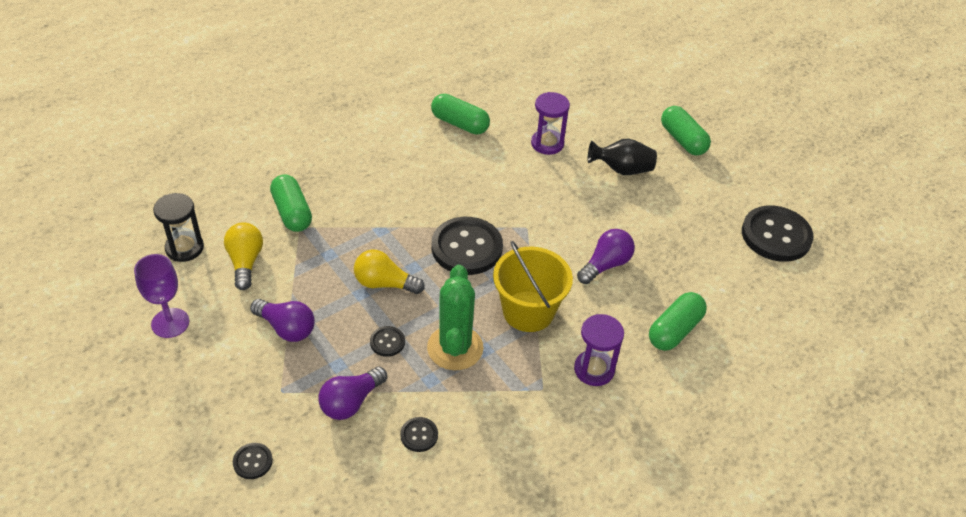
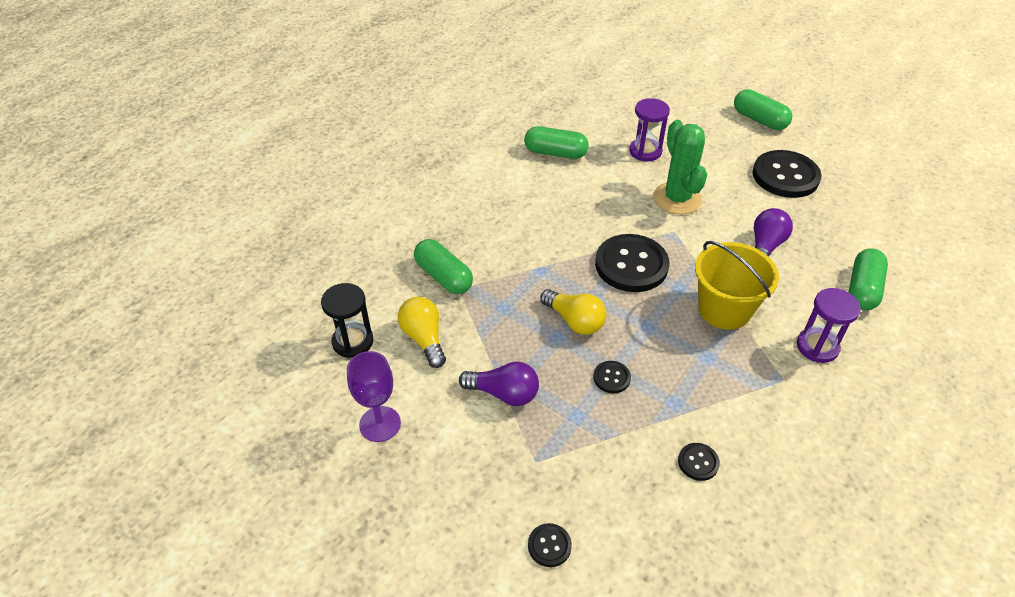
camera: 15 degrees left, 0 degrees up
purple light bulb [319,366,387,420] -> none
yellow light bulb [354,249,425,294] -> yellow light bulb turned 135 degrees counterclockwise [540,289,606,335]
green cactus [427,265,484,370] -> green cactus moved to [653,120,707,215]
black vase [588,138,657,175] -> none
black button [742,206,814,262] -> black button moved to [753,150,822,198]

